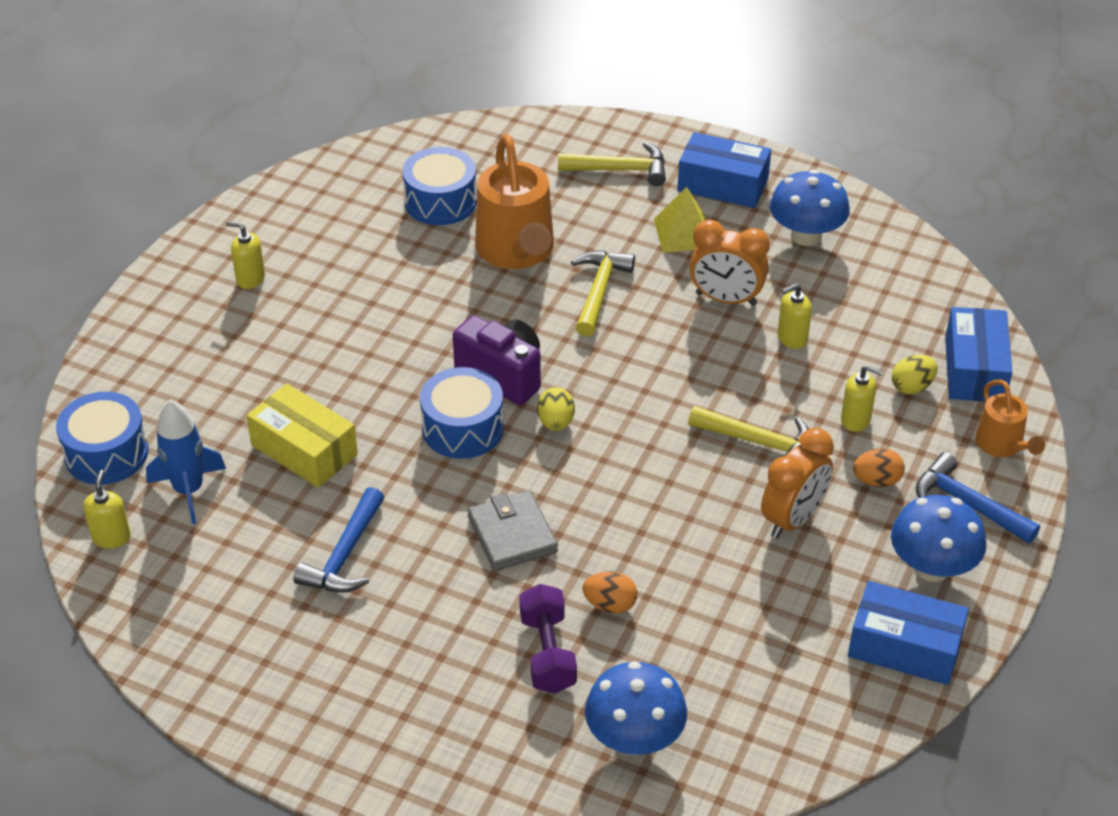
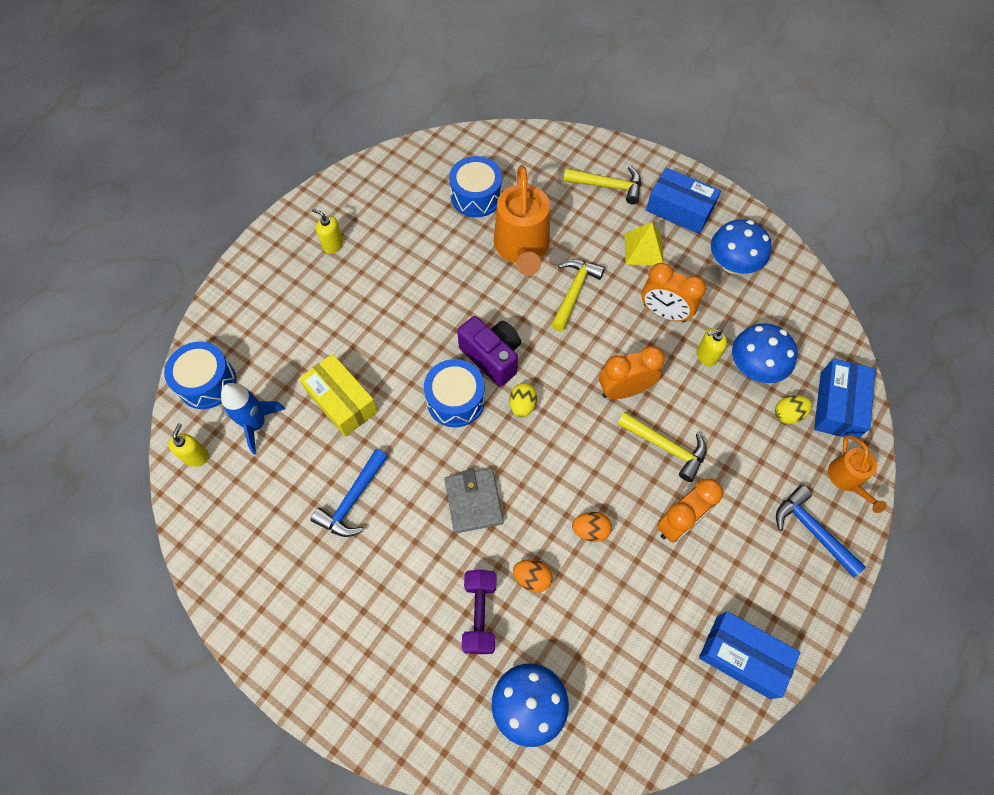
camera: 10 degrees right, 20 degrees up
yellow soap dispenser [841,365,883,432] -> none
orange egg [853,448,905,487] -> orange egg moved to [572,512,612,542]
blue mushroom [891,495,986,582] -> blue mushroom moved to [732,323,797,383]
none -> orange clock [599,346,665,399]

